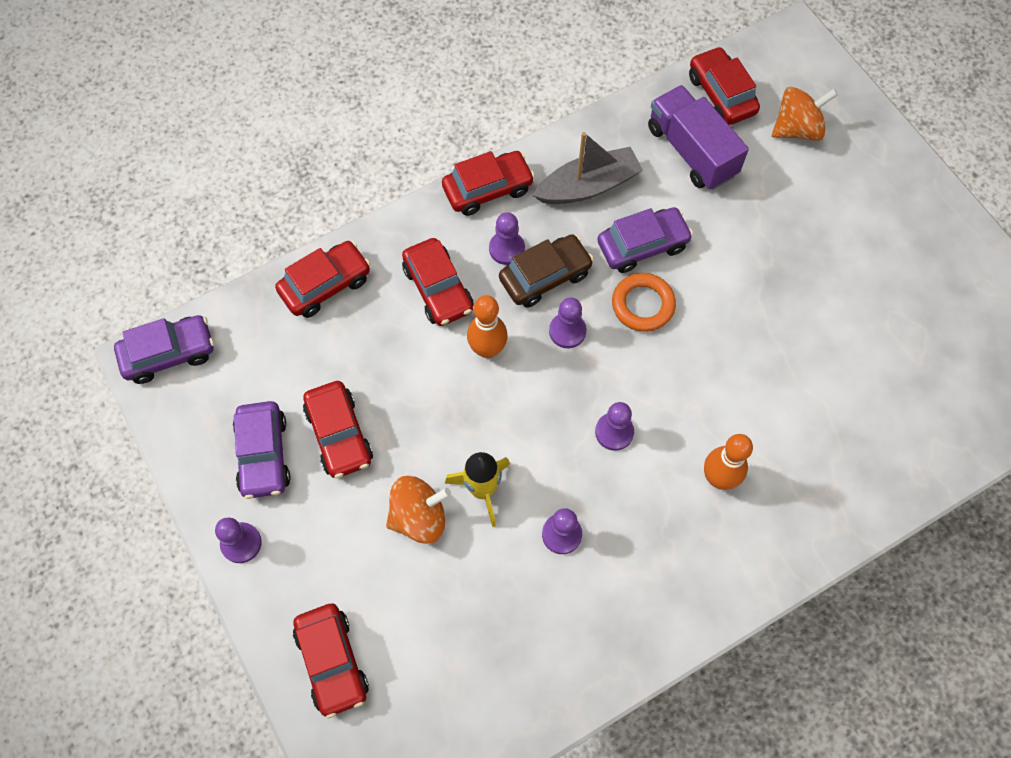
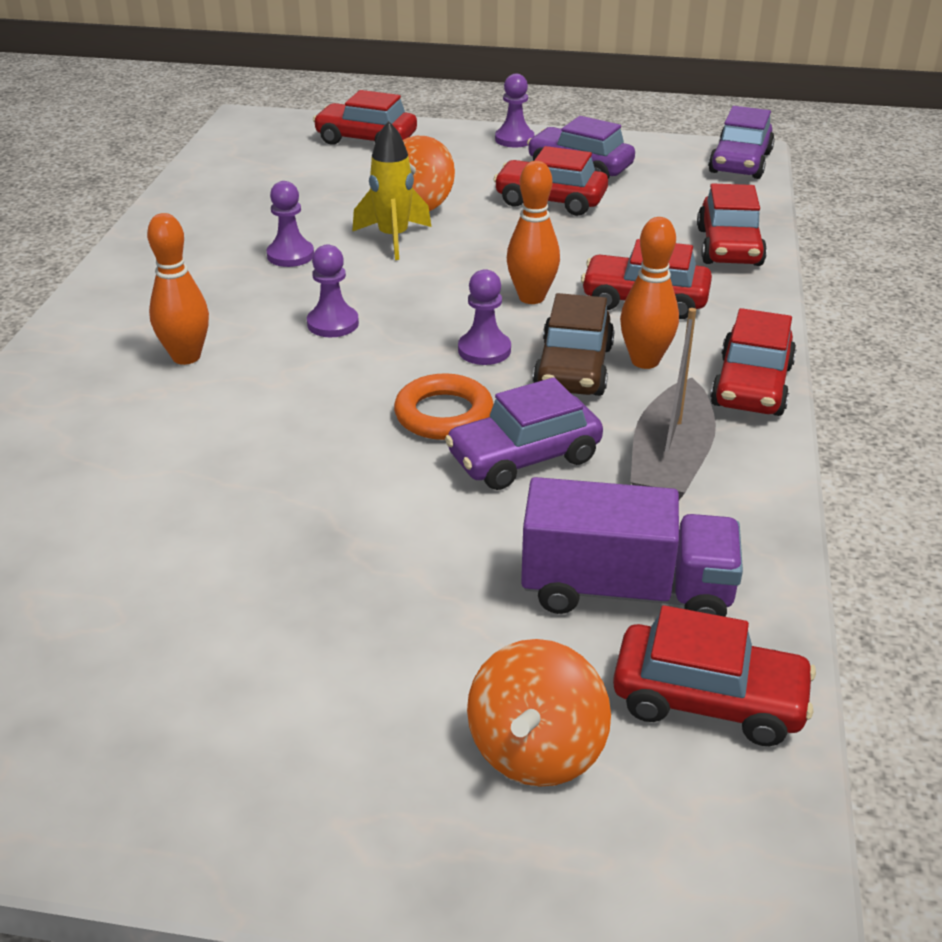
camera: 130 degrees right, 30 degrees down
purple pawn [489,212,525,265] -> orange bowling pin [620,217,679,369]
purple car [597,207,693,273] -> purple car turned 45 degrees clockwise [445,377,603,490]

